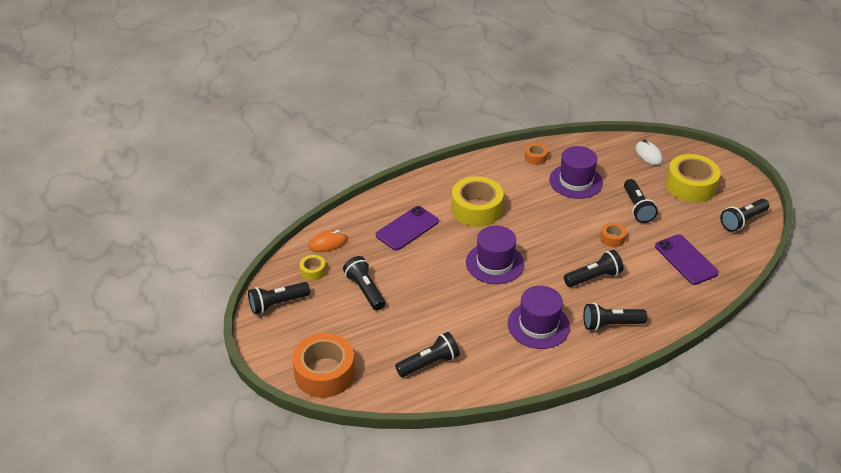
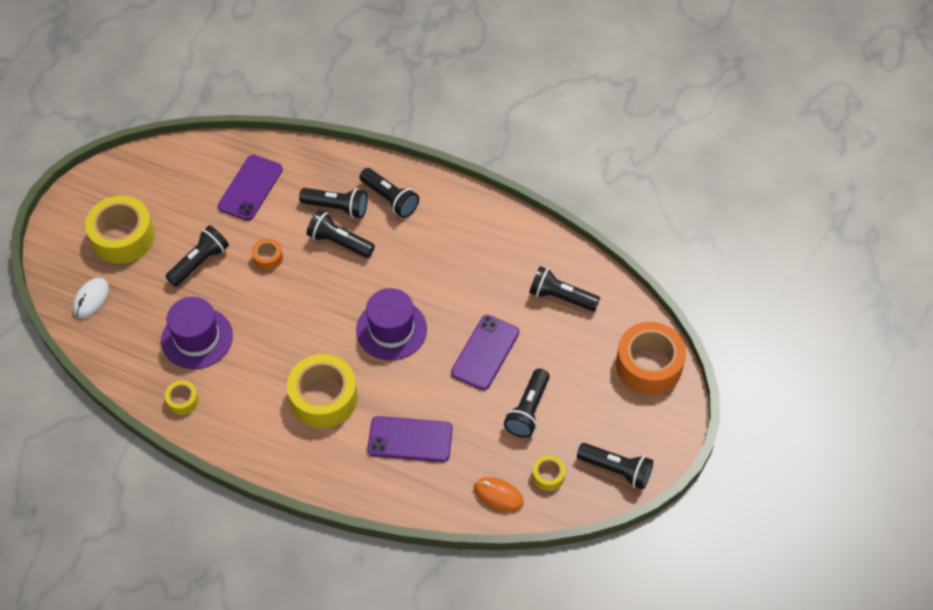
camera: 130 degrees left, 15 degrees up
purple hat [508,286,570,349] -> none
orange tape [525,143,548,165] -> yellow tape [165,380,199,415]
black flashlight [720,199,769,232] -> black flashlight moved to [299,188,368,219]
none -> purple phone [451,315,519,390]

